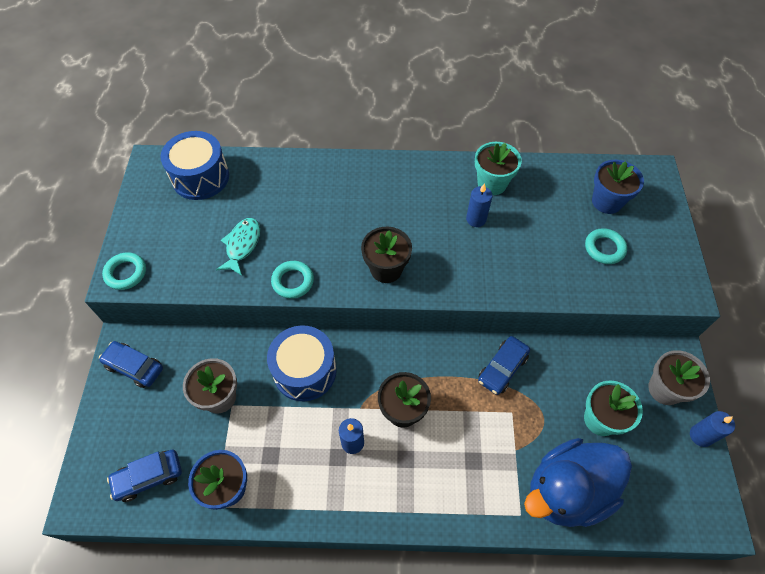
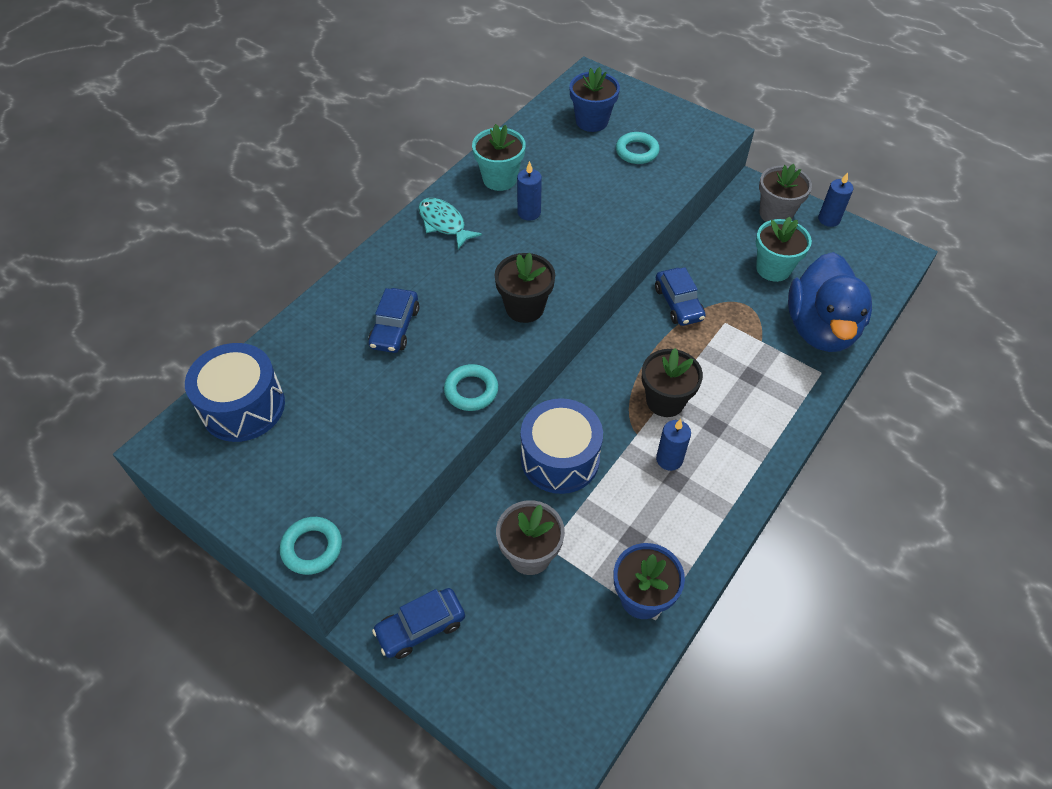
camera: 55 degrees left, 5 degrees down
blue car [107,450,182,502] -> blue car moved to [368,288,419,353]
turquoise fish [216,218,260,276] -> turquoise fish moved to [418,198,482,249]

